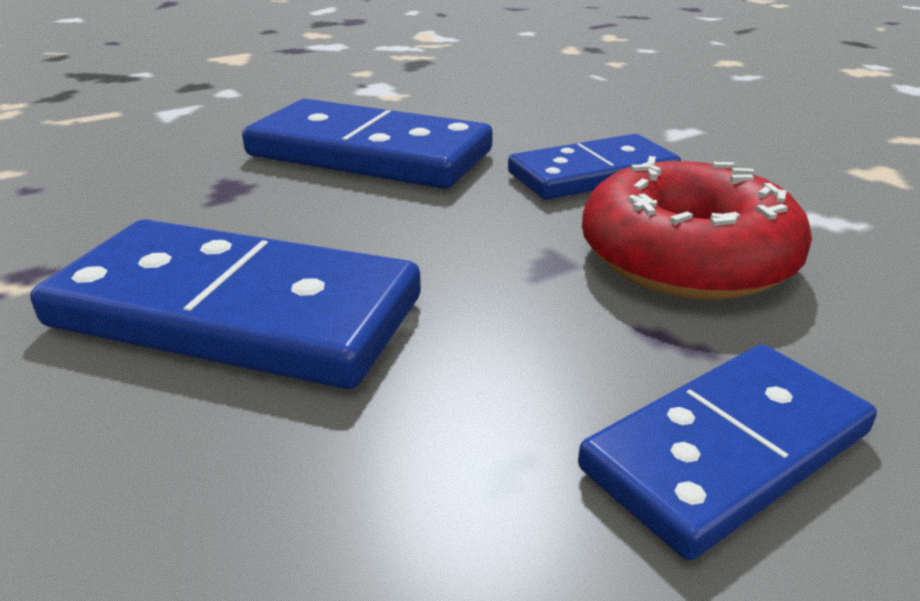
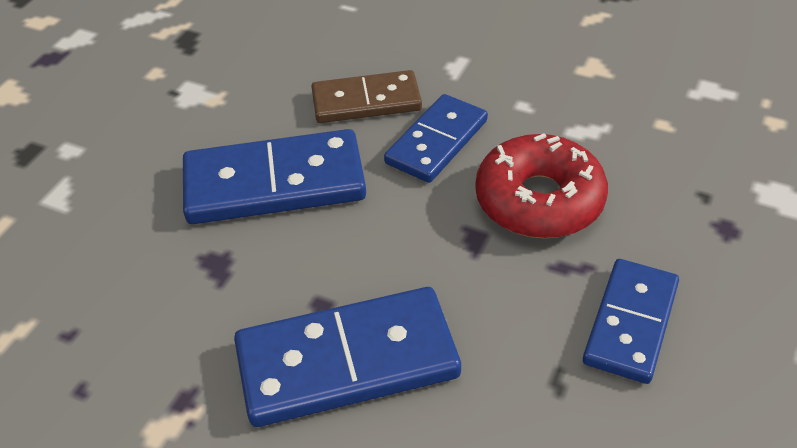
camera: 30 degrees left, 15 degrees up
none -> brown domino [311,70,422,123]

